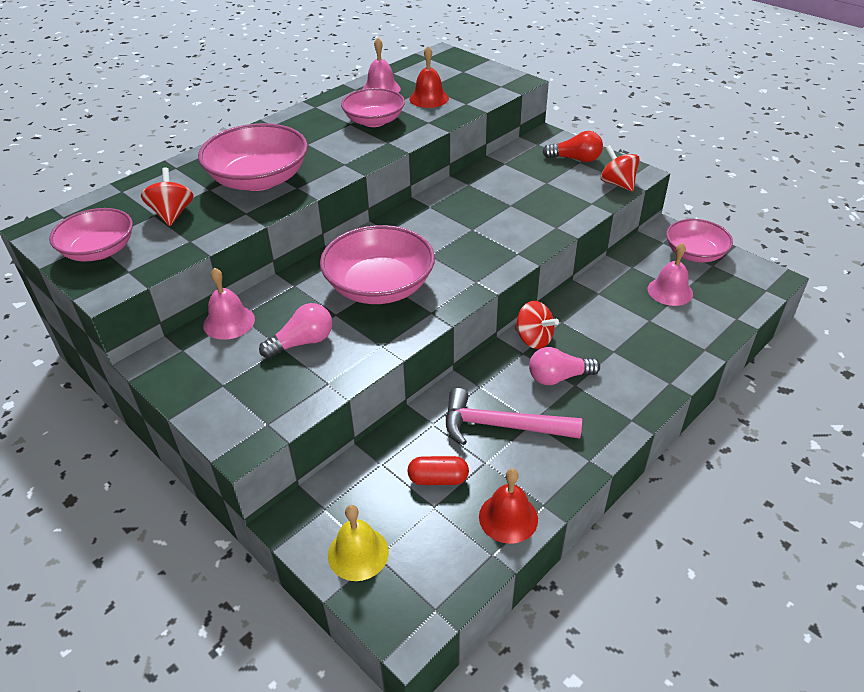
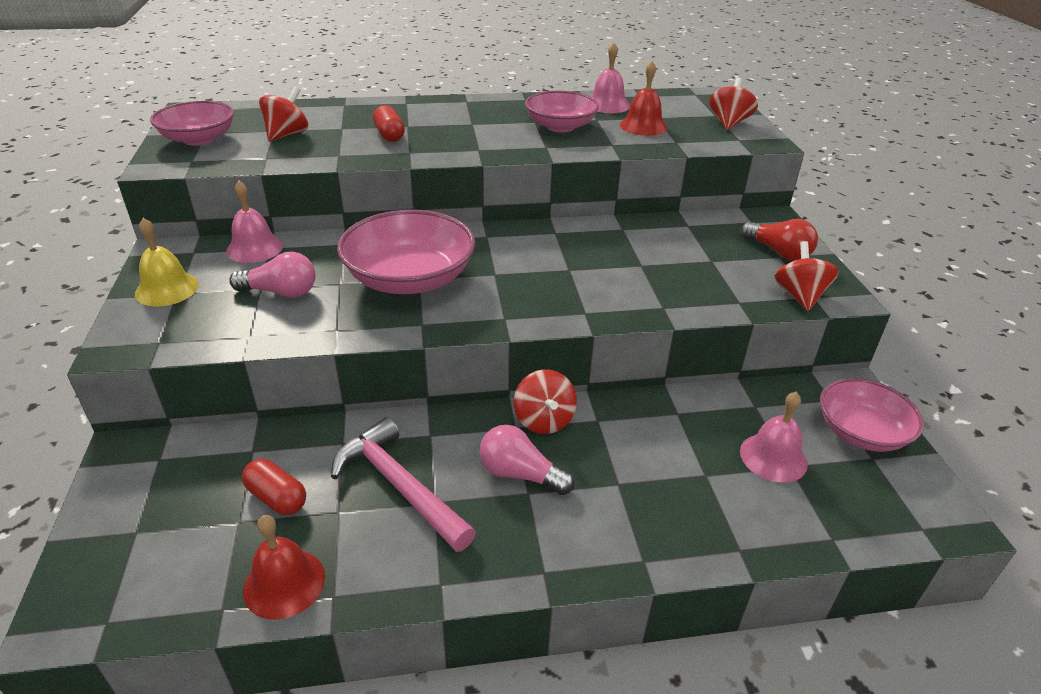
camera: 35 degrees right, 5 degrees down
pink bowl [198,123,308,191] -> red capsule [373,105,405,142]
yellow bell [328,505,389,581] -> yellow bell moved to [135,218,199,307]
none -> red spinning top [709,78,758,130]

